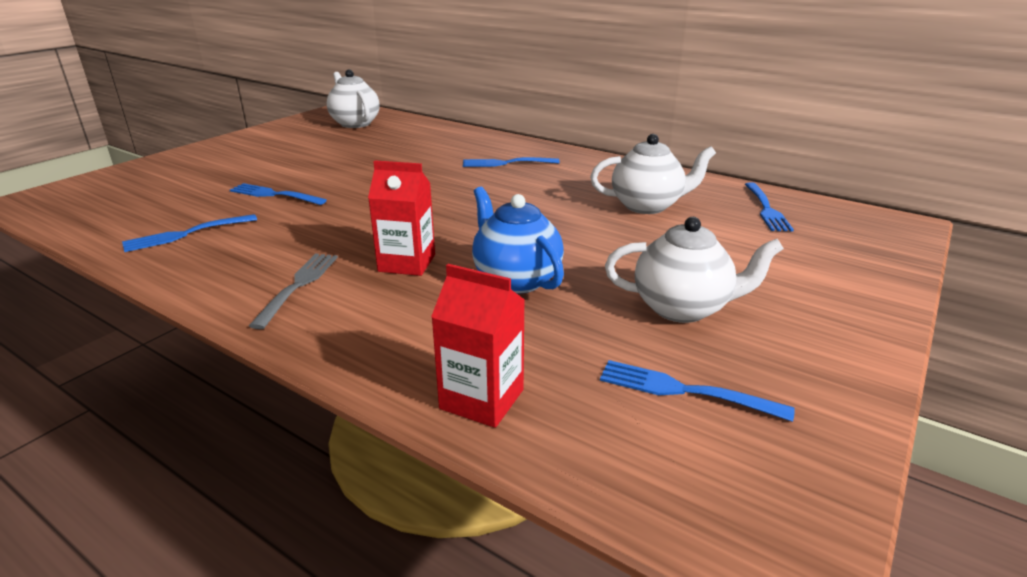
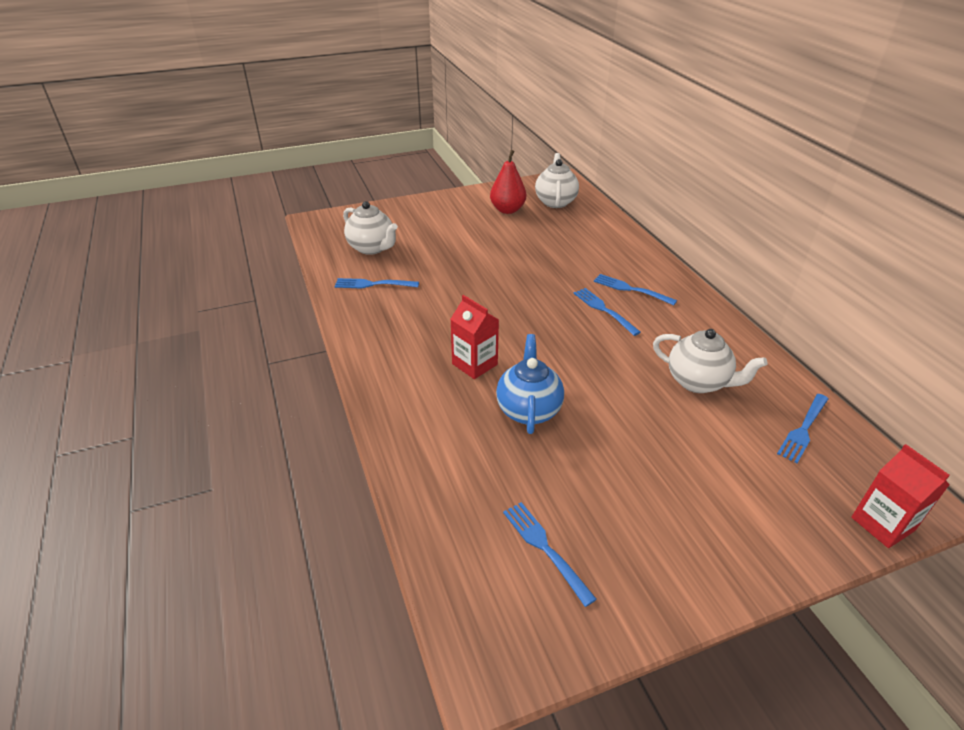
camera: 35 degrees right, 10 degrees up
blue fork [230,183,327,205] -> blue fork moved to [573,288,641,336]
grey fork [249,254,338,329] -> none
red carton [431,264,525,428] -> red carton moved to [851,444,950,548]
white teapot [605,217,784,323] -> white teapot moved to [343,201,398,255]
none -> red pear [490,150,526,214]

